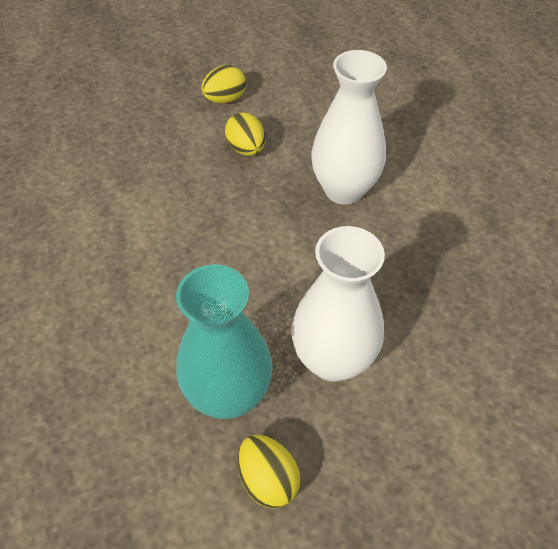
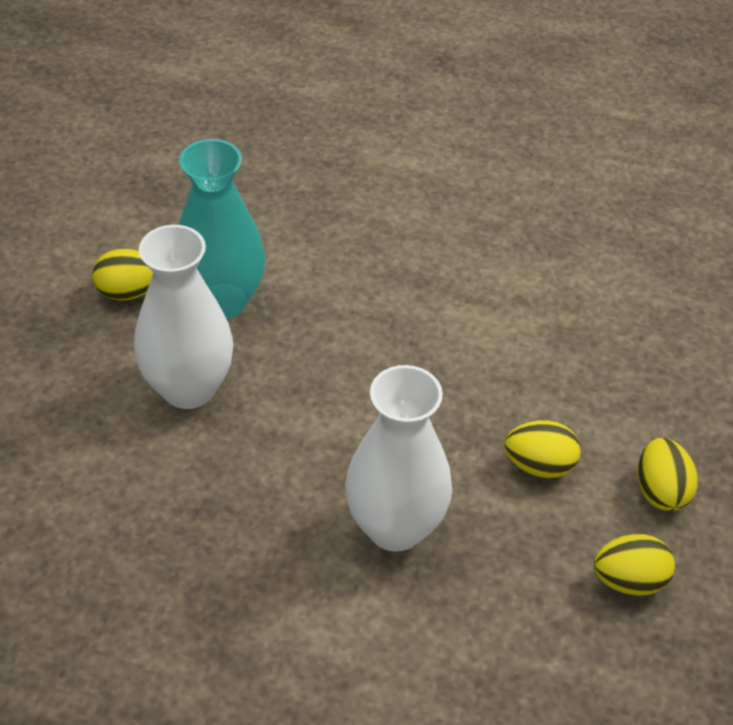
camera: 120 degrees right, 5 degrees down
none -> yellow egg [594,534,675,595]

